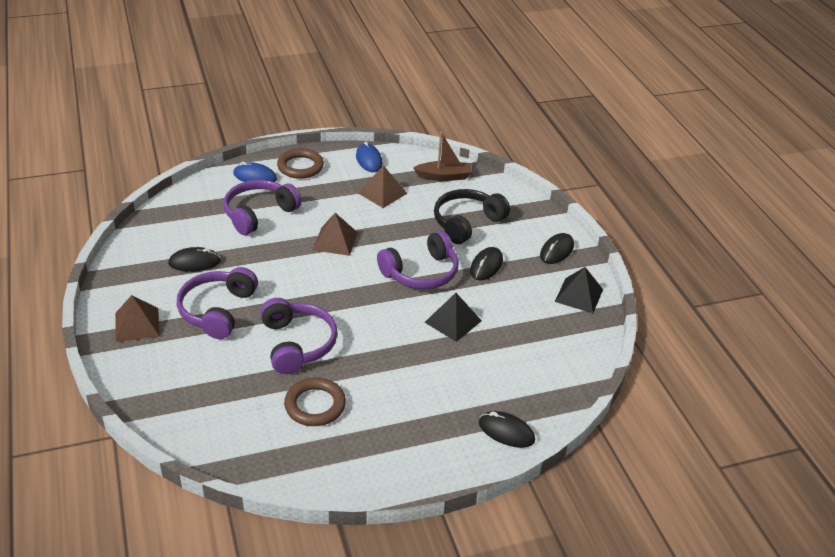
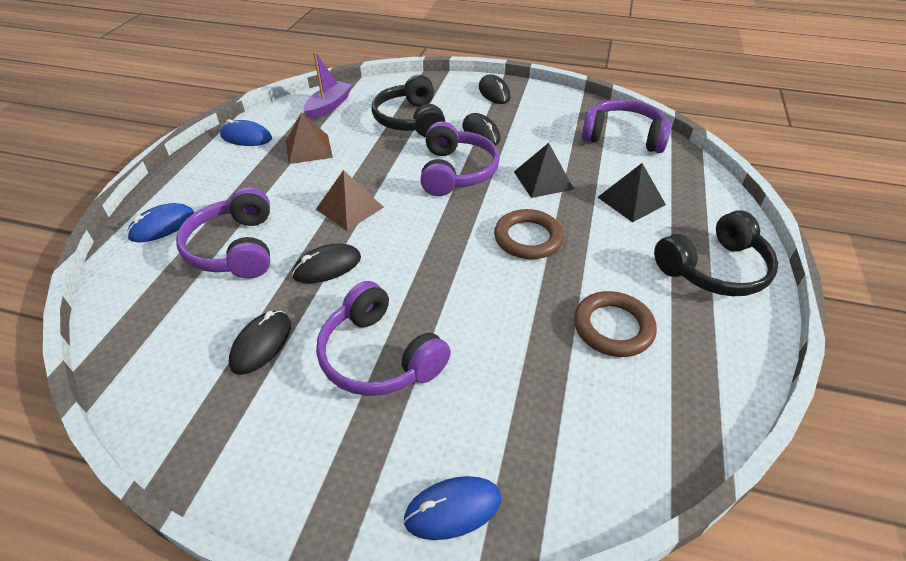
camera: 55 degrees left, 5 degrees up
brown pyramid [115,295,160,342] -> none
purple headphones [260,298,338,374] -> purple headphones moved to [582,99,671,153]
brown ring [277,148,324,179] -> brown ring moved to [494,209,564,259]
brown boat [413,132,472,181] -> purple boat [304,51,352,120]
black mouse [479,411,535,448] -> black mouse moved to [292,243,361,283]
black pyramid [555,267,603,313] -> black pyramid moved to [597,163,666,222]
none -> blue mouse [403,476,502,540]
none -> black headphones [654,210,778,296]

